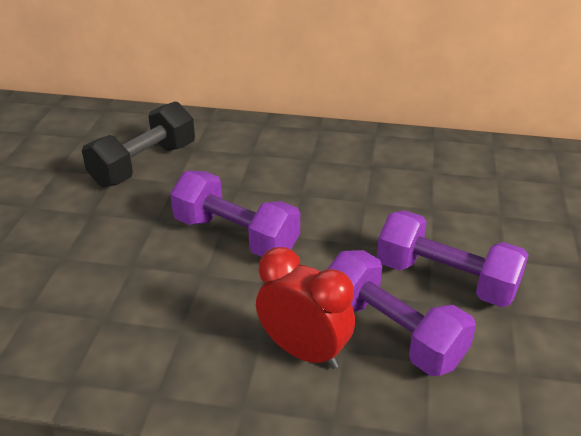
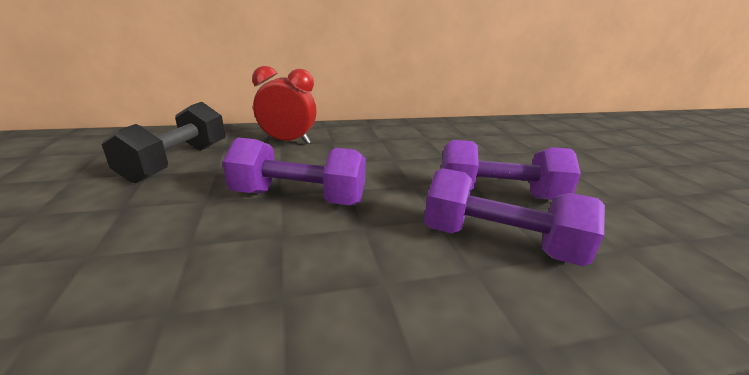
camera: 25 degrees left, 10 degrees down
red clock [256,247,355,369] -> red clock moved to [252,66,317,144]

